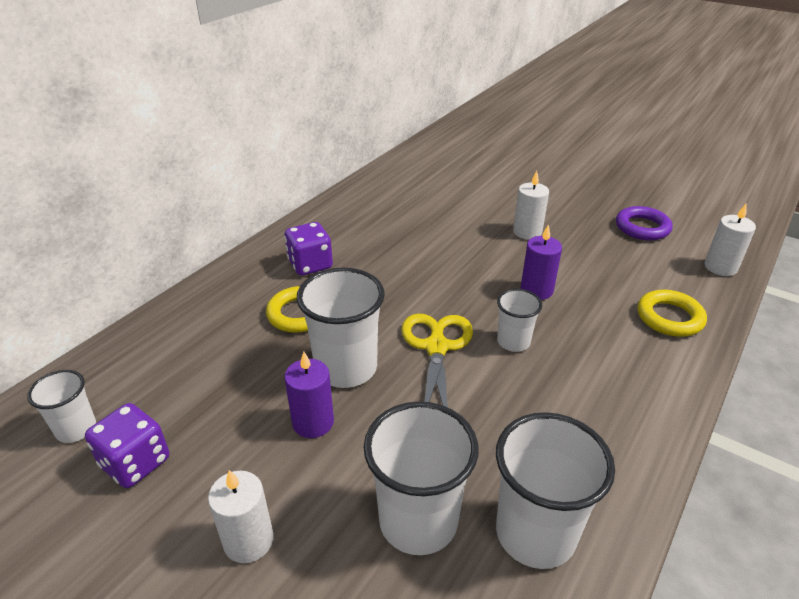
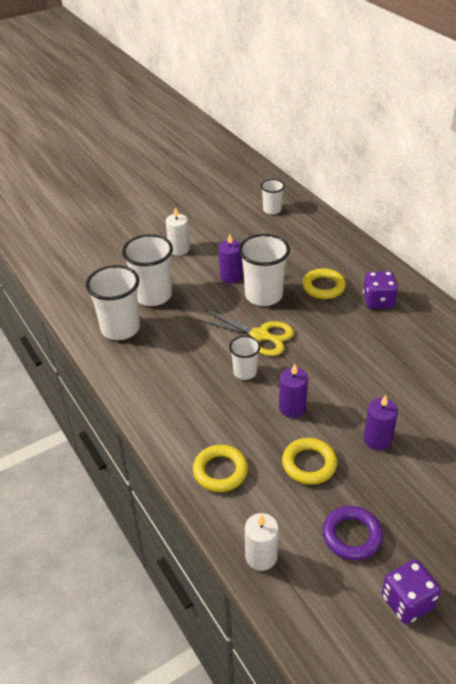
camera: 115 degrees right, 5 degrees up
purple dice [85,403,169,488] -> purple dice moved to [382,559,441,624]
white candle [513,171,549,240] -> purple candle [363,395,398,450]
none -> yellow ring [282,438,337,485]

